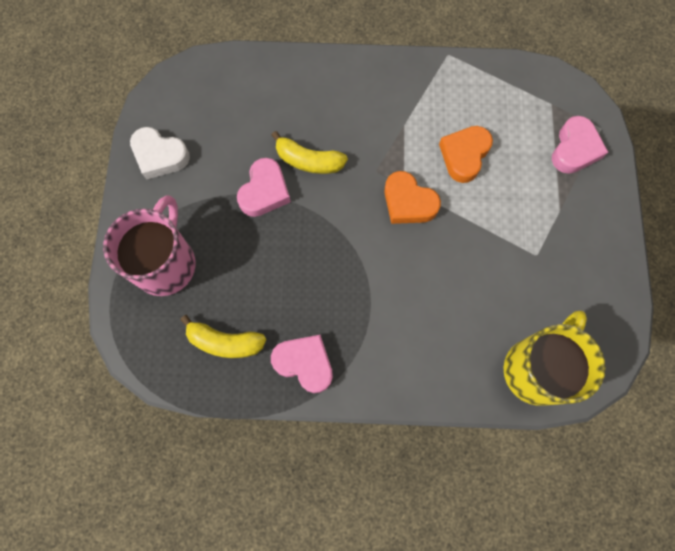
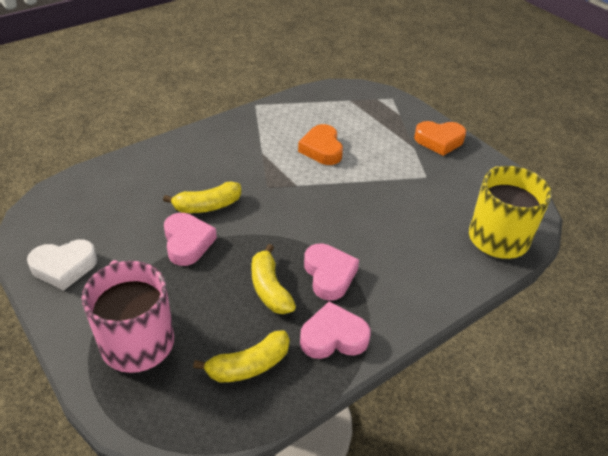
camera: 40 degrees left, 30 degrees down
orange heart [384,171,441,224] -> orange heart moved to [414,121,466,156]
pink heart [552,116,608,174] -> pink heart moved to [304,244,359,301]
none -> yellow banana [252,244,296,314]

